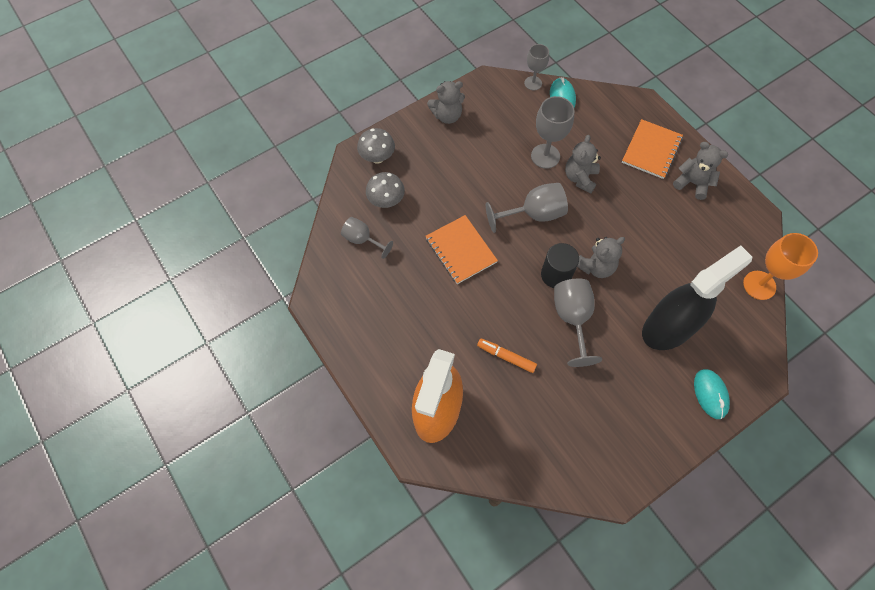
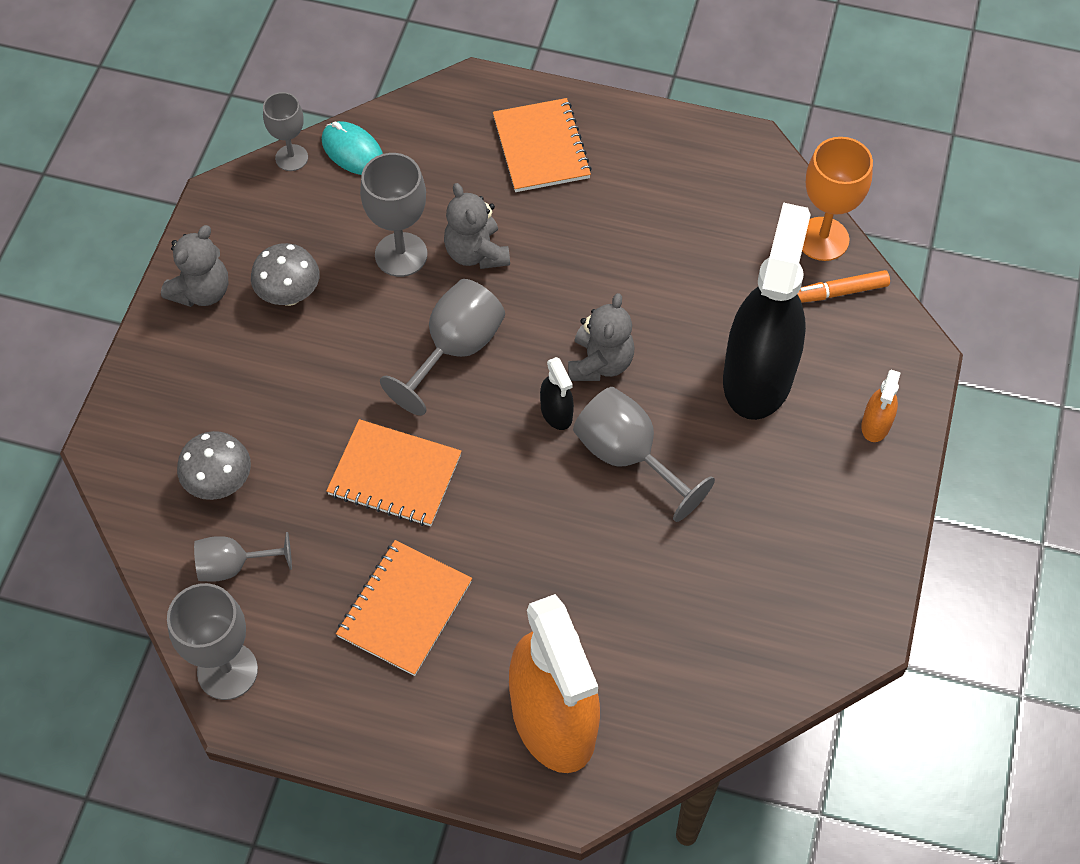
camera: 40 degrees left, 5 degrees down
grey mushroom [357,128,395,164] -> grey mushroom moved to [251,243,320,306]
orange marker [477,338,537,373] -> orange marker moved to [798,270,890,303]
black cylinder [541,243,579,288] -> black spray bottle [540,357,574,430]
grey teddy bear [673,142,728,200] -> none
turquoise mouse [694,369,730,419] -> orange spray bottle [861,370,901,442]
none -> grey goblet [167,583,258,700]
none -> orange notebook [336,540,472,676]

